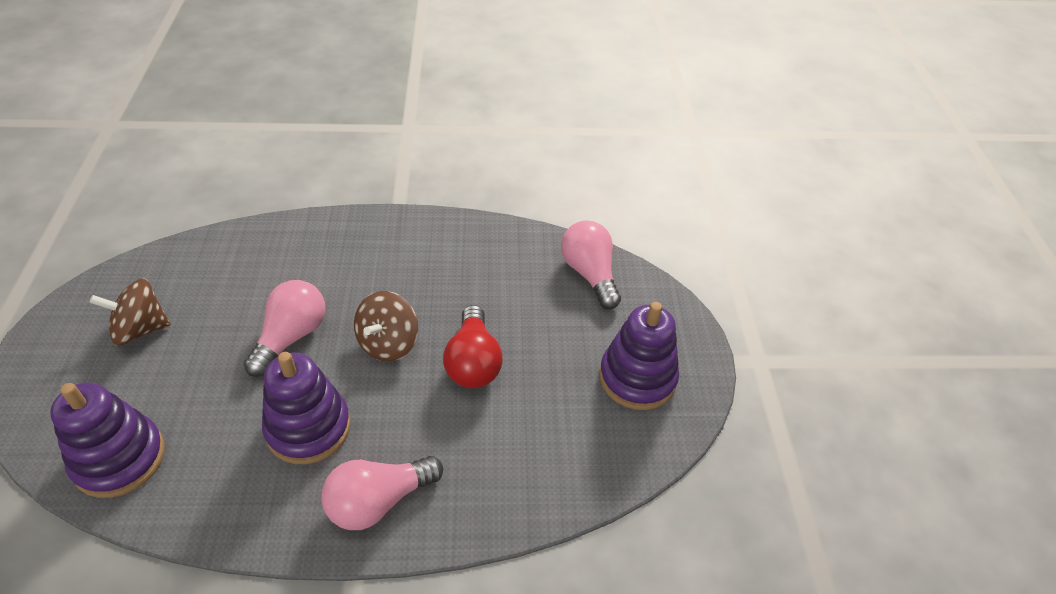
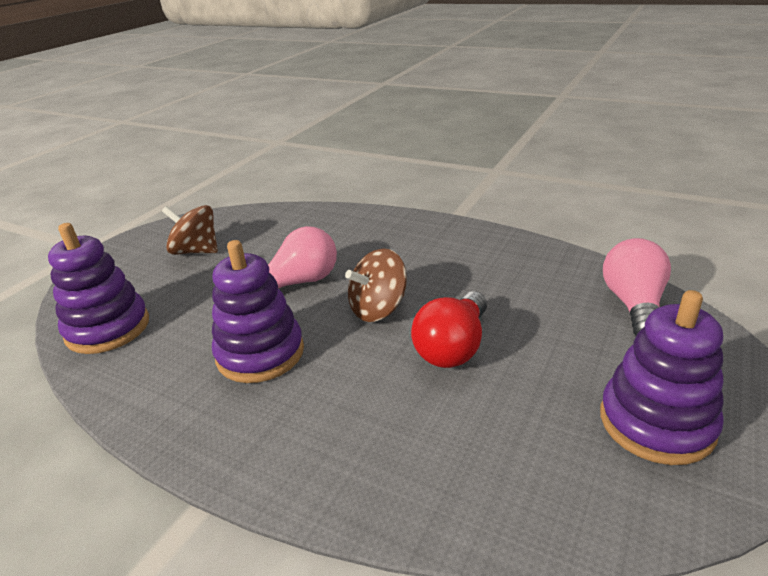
camera: 35 degrees right, 15 degrees down
pink light bulb [321,456,443,530] -> none

